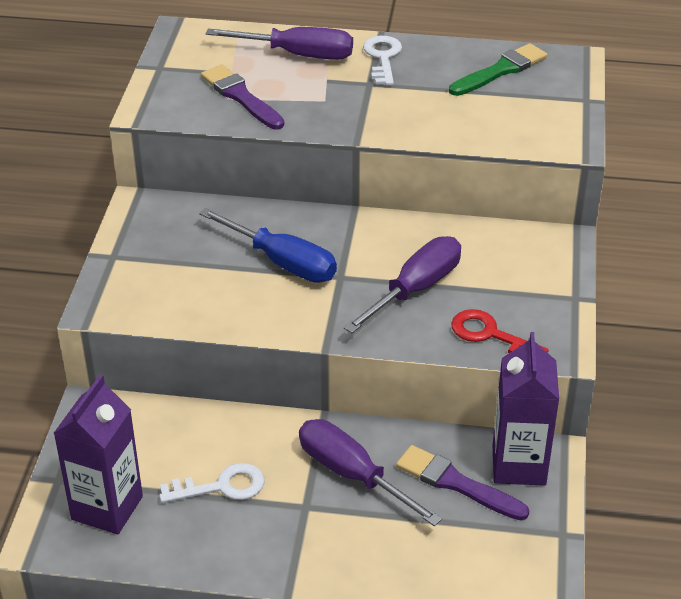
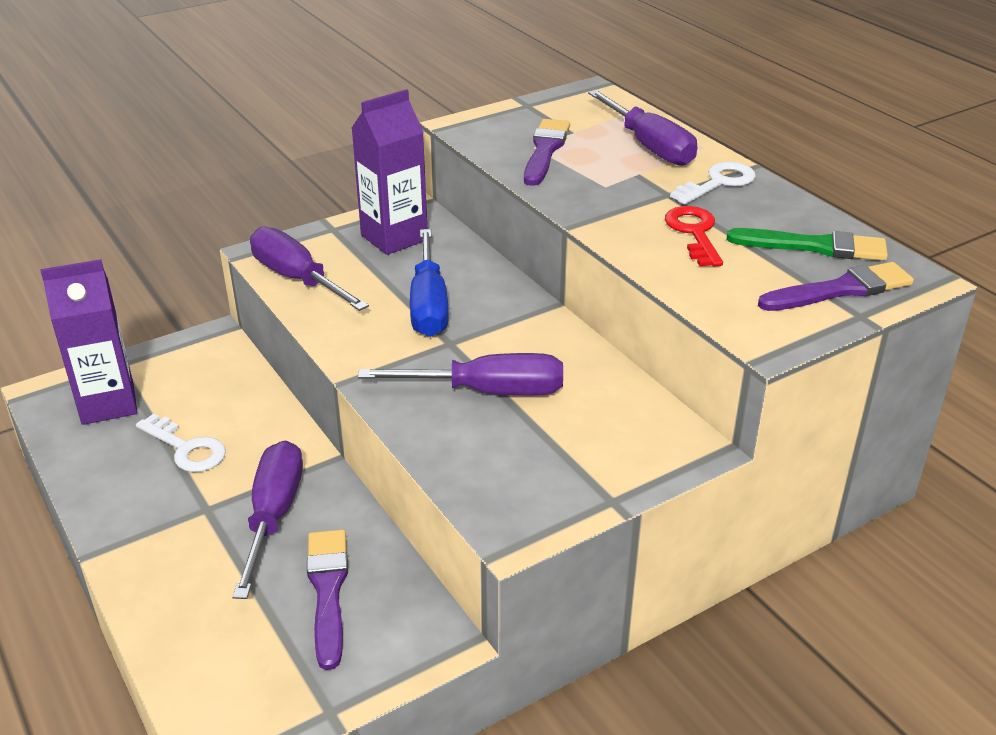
camera: 50 degrees right, 5 degrees down
red key [451,309,549,353] -> red key moved to [665,206,723,267]
purple carton [493,332,559,486] -> purple carton moved to [352,89,427,255]
none -> purple screwdriver [250,227,369,311]
none -> purple brush [758,262,914,311]

